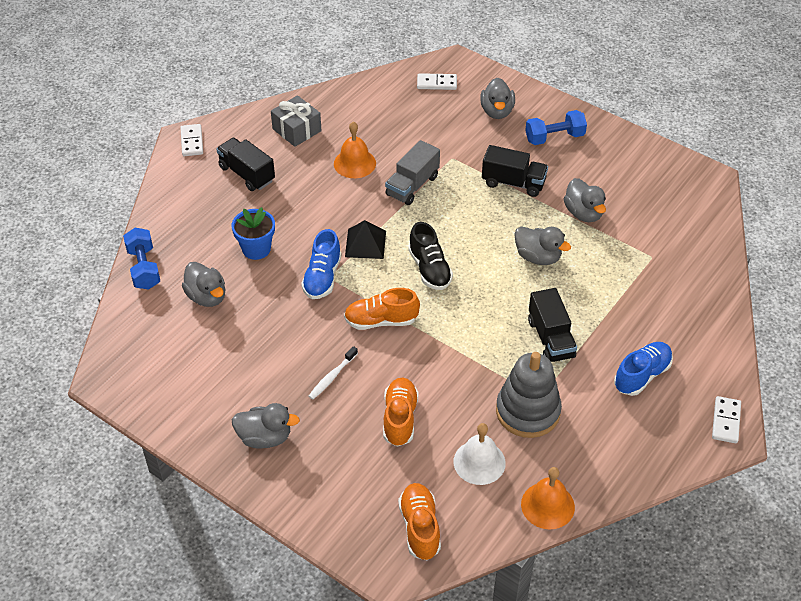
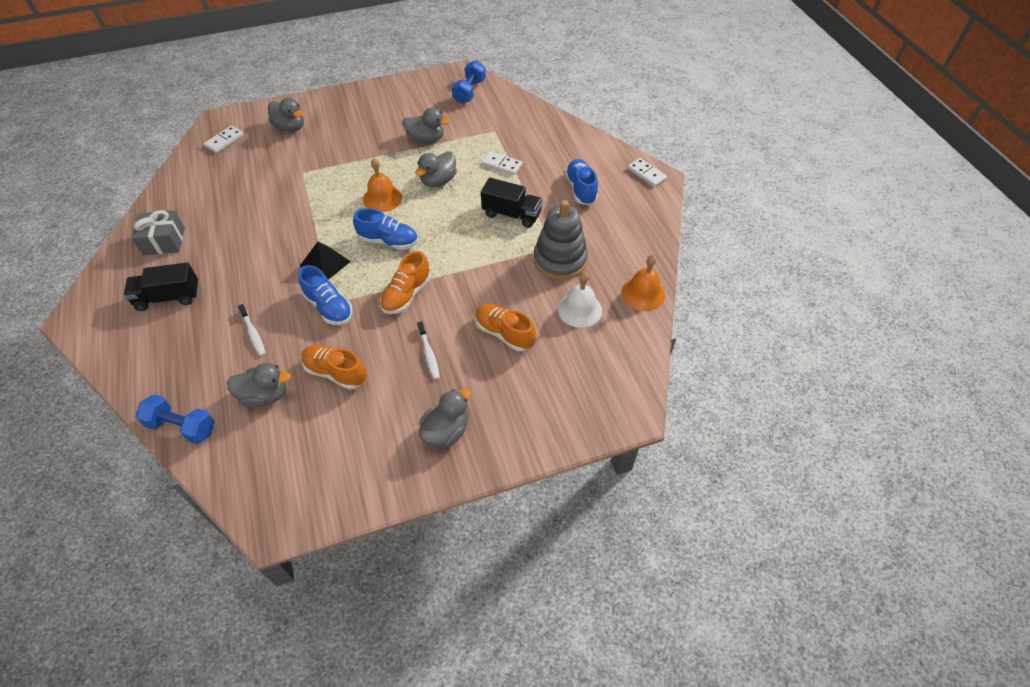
camera: 55 degrees left, 5 degrees up
white domino [180,124,203,156] -> white domino moved to [482,151,522,175]
blue flower pot [232,207,275,260] -> white toothbrush [238,304,266,356]
orange bell [334,122,376,178] -> orange bell moved to [363,158,402,212]
grey truck [385,140,440,205] -> none
orange shoe [398,483,441,560] -> orange shoe moved to [302,345,367,390]
black shoe [408,222,453,290] -> blue shoe [353,208,418,250]
black truck [482,145,548,197] -> none
grey duck [514,226,571,265] -> grey duck turned 150 degrees clockwise [415,151,457,187]
blue dumbbell [525,110,587,145] -> blue dumbbell moved to [452,60,486,104]

